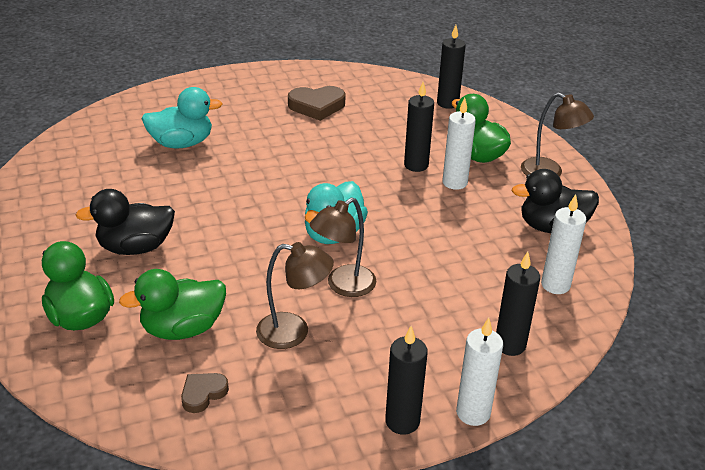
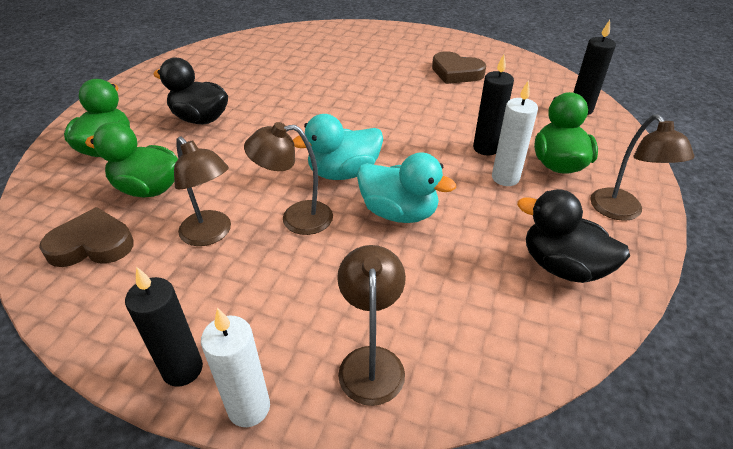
camera: 40 degrees right, 5 degrees up
turquoise duck [142,87,223,148] -> turquoise duck moved to [357,153,456,223]
brown heart [181,373,229,413] -> brown heart [39,207,134,267], size x1.71
black candle [496,252,540,356] -> brown lamp [337,245,406,406]
white candle [541,194,586,294] -> none

